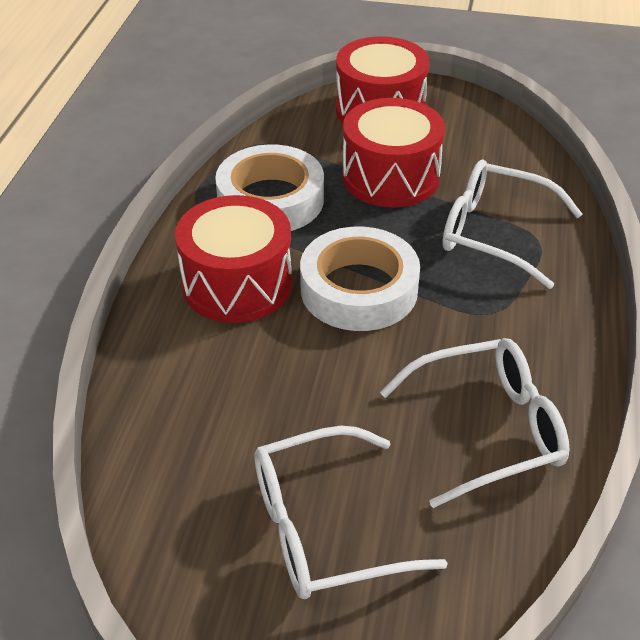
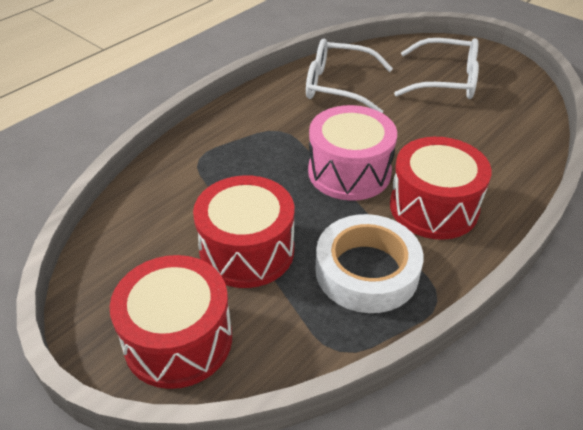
camera: 150 degrees left, 0 degrees up
white tape [300,226,420,331] -> pink drum [308,105,397,201]
white glasses [442,160,582,289] -> none

